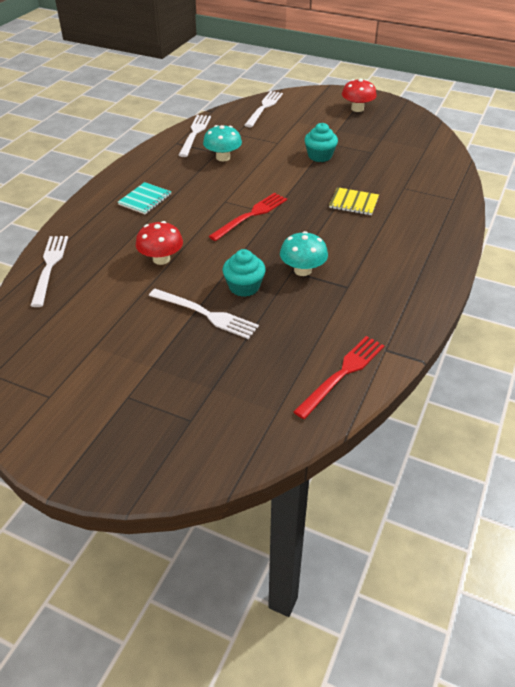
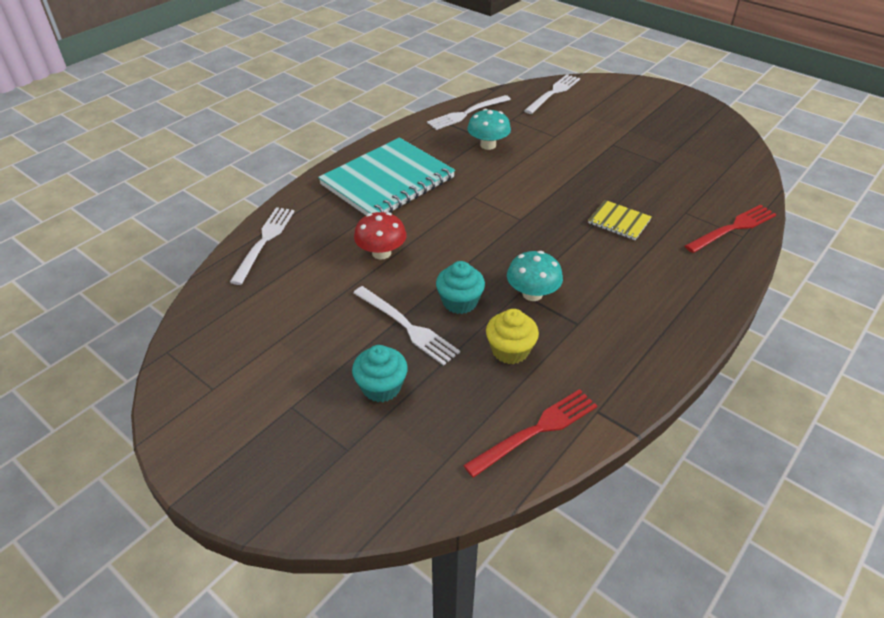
camera: 15 degrees right, 0 degrees up
turquoise notebook [118,182,171,214] -> turquoise notebook [318,137,455,215], size x2.25
white fork [179,115,211,157] -> white fork turned 150 degrees counterclockwise [427,95,511,130]
red fork [209,193,287,241] -> red fork moved to [685,205,777,253]
turquoise cupcake [304,123,338,162] -> turquoise cupcake moved to [352,345,408,402]
red mushroom [342,79,377,112] -> none
none -> yellow cupcake [486,309,539,364]

